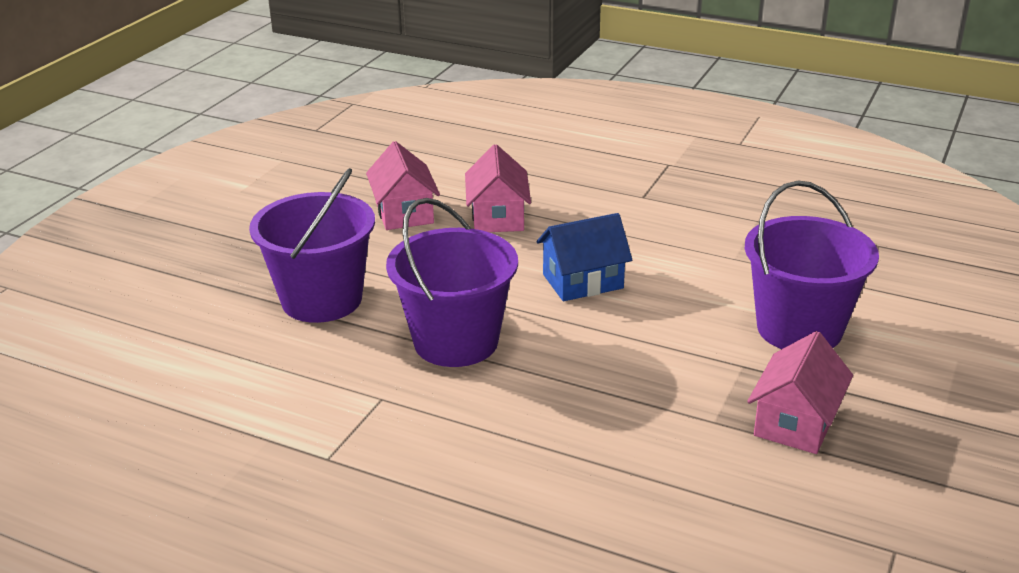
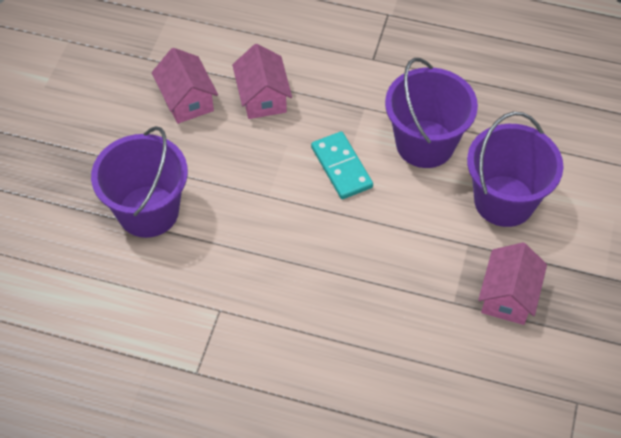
camera: 10 degrees left, 25 degrees up
purple bucket [386,198,518,367] -> purple bucket moved to [385,58,478,168]
blue house [537,213,632,301] -> turquoise domino [311,131,373,199]

